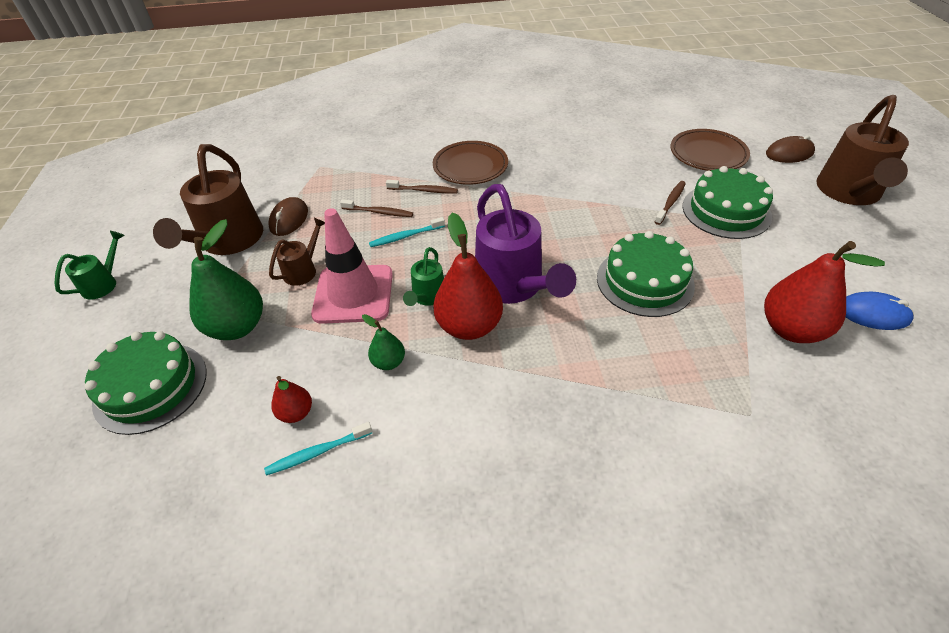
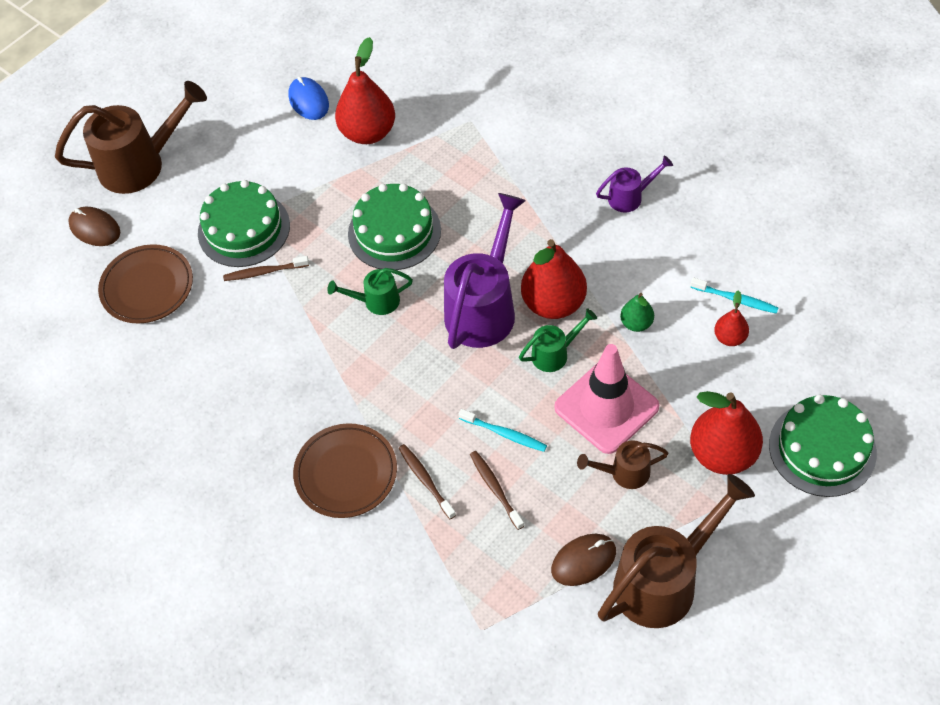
camera: 130 degrees left, 10 degrees up
green watering can [54,231,125,300] -> green watering can moved to [327,268,413,315]
green pear [189,219,263,340] -> red pear [690,391,763,475]
none -> purple watering can [596,155,673,212]

